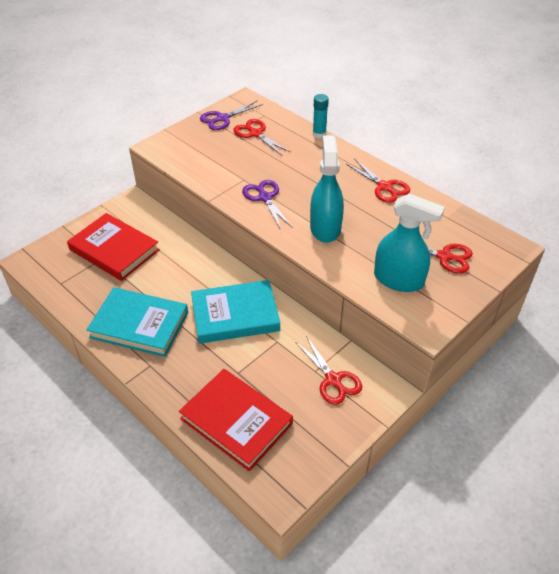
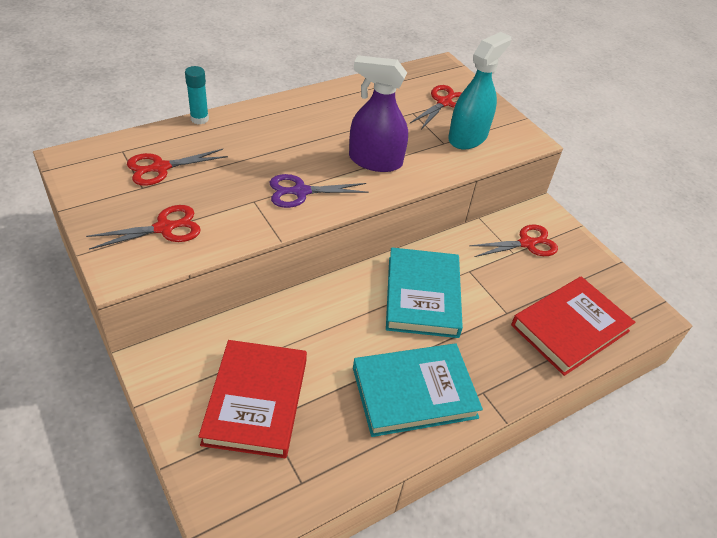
camera: 80 degrees left, 0 degrees up
red book [67,213,160,281] -> red book turned 45 degrees counterclockwise [198,340,307,458]
turquoise book [87,287,188,357] -> turquoise book turned 45 degrees clockwise [353,343,483,437]
purple scissors [200,101,263,130] -> none
turquoise spray bottle [310,135,344,243] -> purple spray bottle [349,55,408,172]
red scissors [346,159,410,203] -> red scissors moved to [86,205,201,250]

